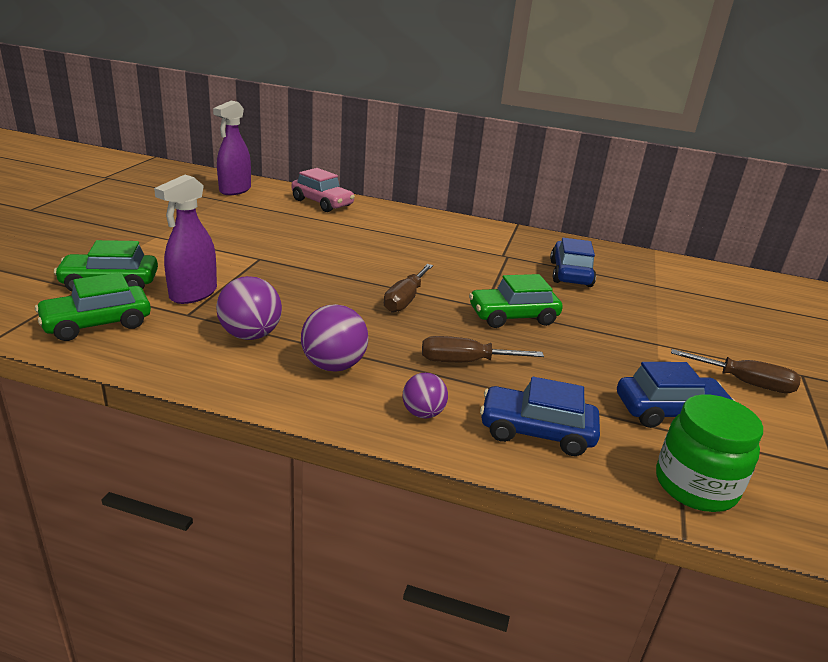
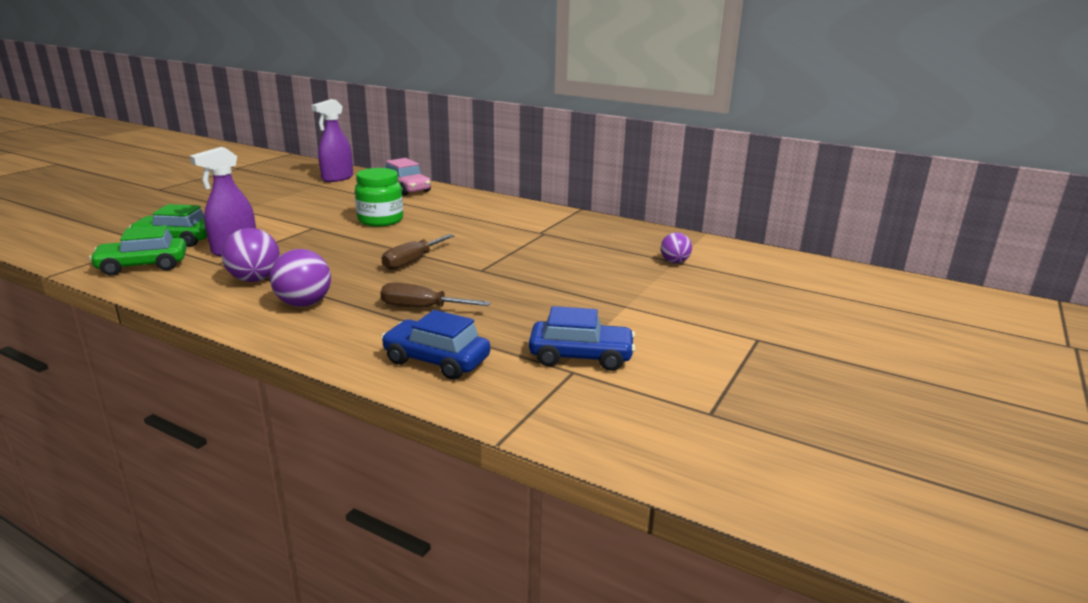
camera: 15 degrees right, 5 degrees down
purple ball [403,373,448,419] -> purple ball moved to [661,232,692,263]
green car [469,274,563,328] -> none
blue car [550,238,596,287] -> none
green jar [656,394,763,512] -> green jar moved to [355,168,403,227]
brown screwdriver [671,349,801,393] -> none

